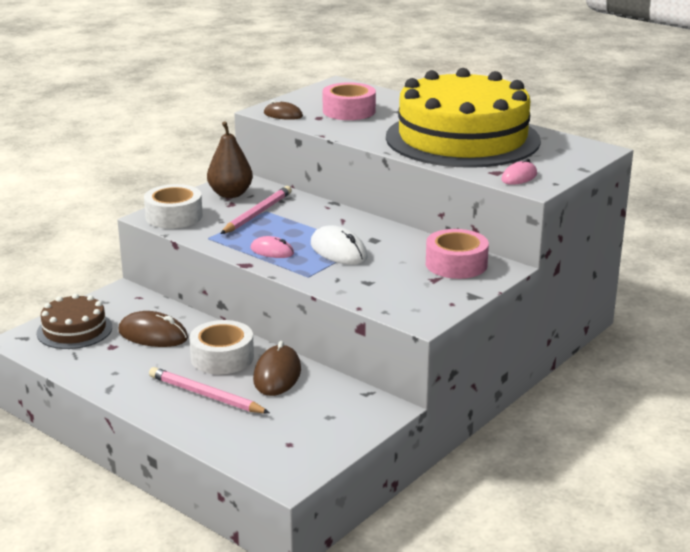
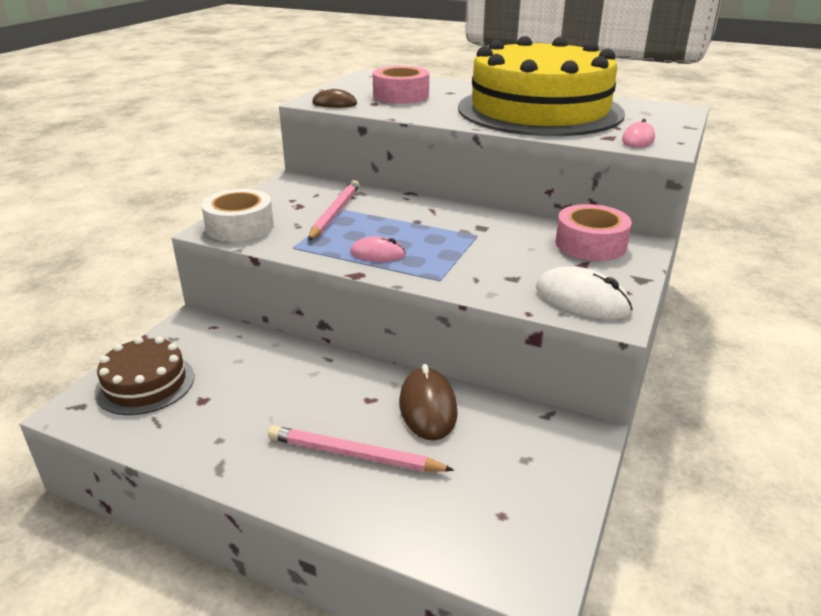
camera: 15 degrees left, 5 degrees up
brown mouse [118,311,188,347] -> none
white tape [189,320,254,374] -> none
brown pear [207,121,253,198] -> none
white mouse [311,225,368,265] -> white mouse moved to [536,266,633,320]

